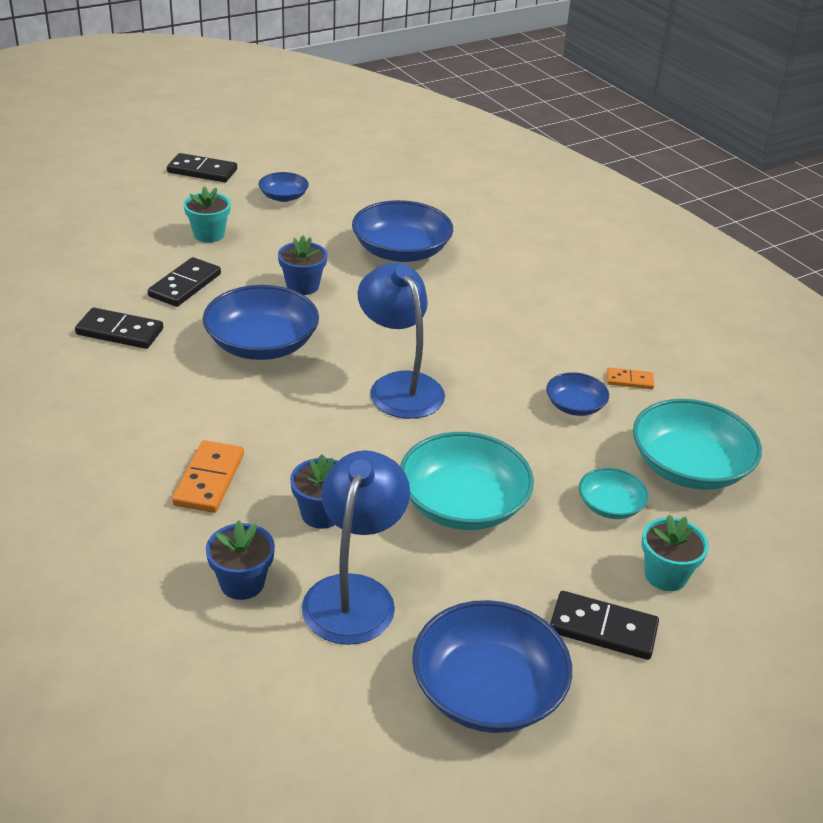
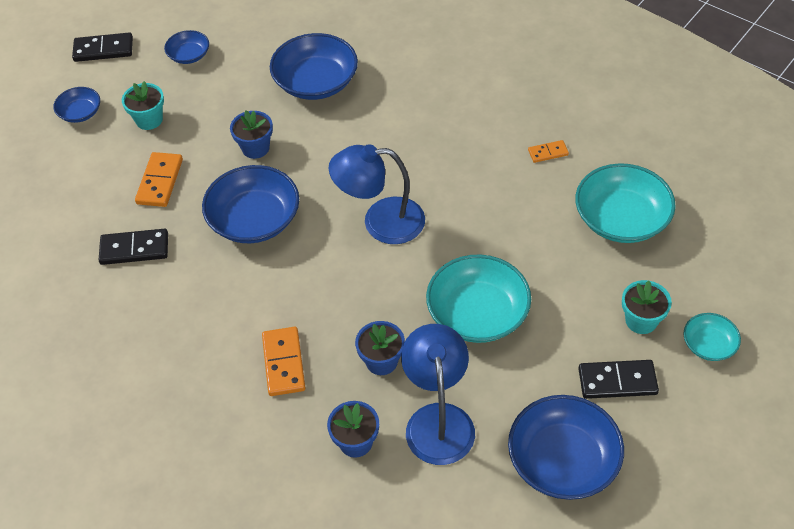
camera: 15 degrees left, 15 degrees up
black domino [148,257,221,307] -> orange domino [135,152,183,207]
blue lamp [358,263,445,419] -> blue lamp turned 45 degrees counterclockwise [328,144,425,244]
blue bowl [546,372,609,416] -> blue bowl moved to [54,87,100,123]
turquoise bowl [579,468,649,519] -> turquoise bowl moved to [684,313,741,361]

